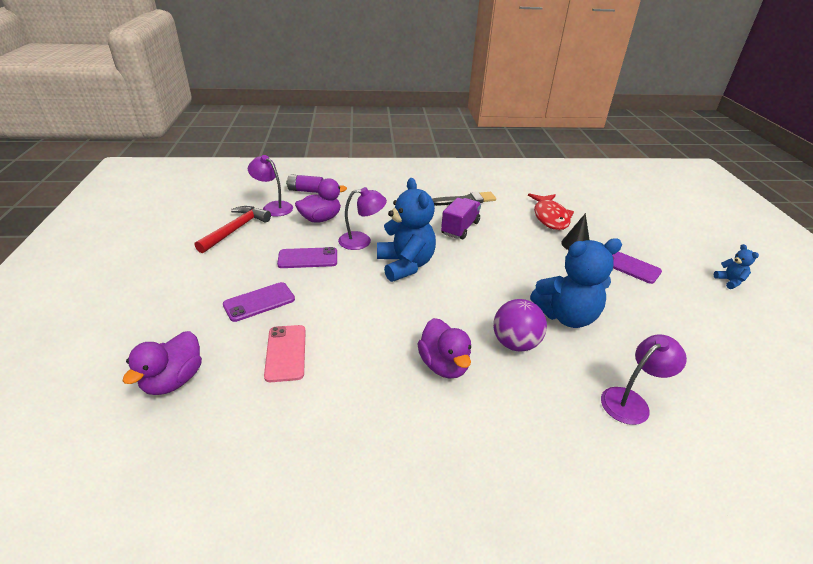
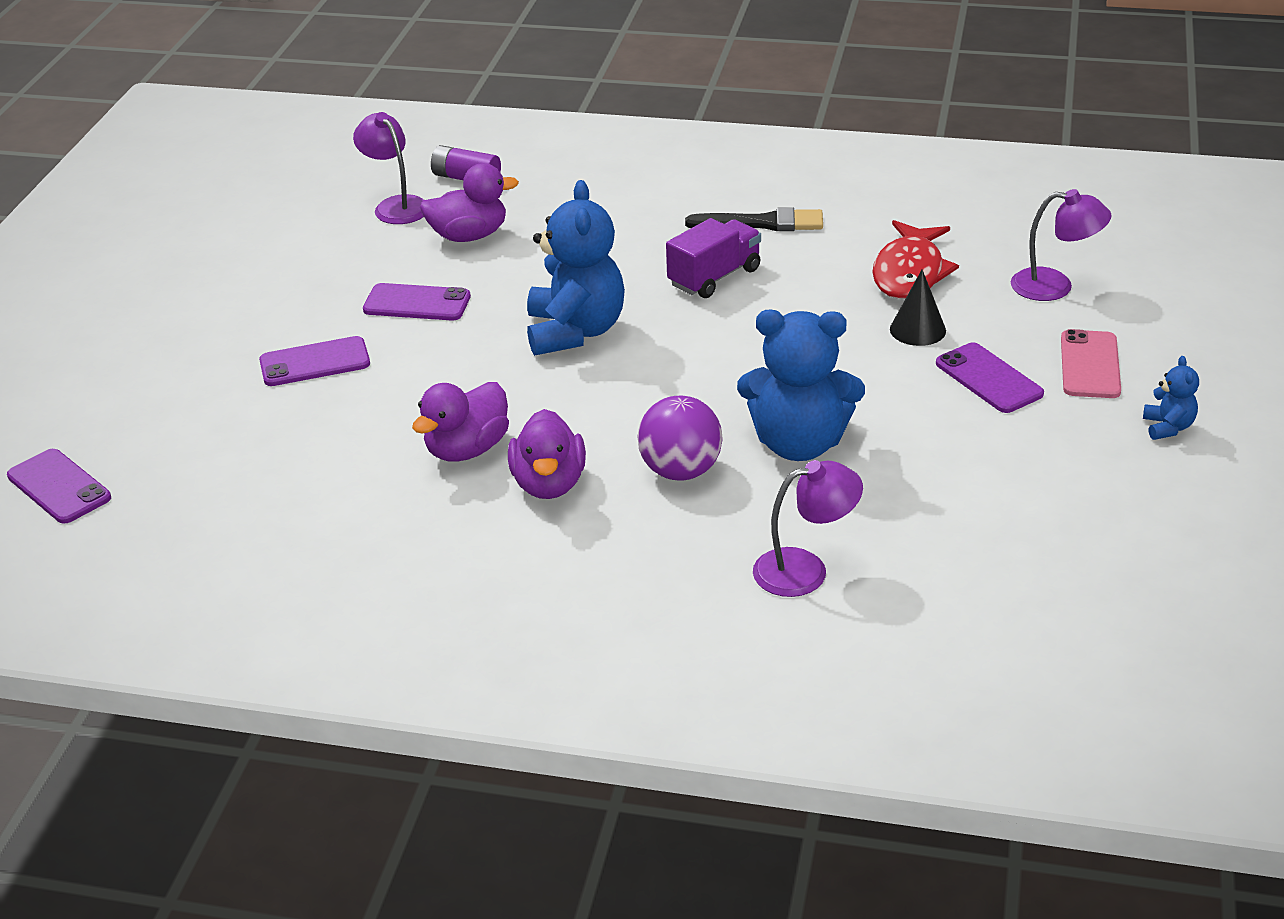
camera: 20 degrees right, 0 degrees up
purple duck [123,331,202,395] -> purple duck moved to [412,382,509,462]
red hammer [195,206,271,253] -> none
pink phone [264,325,306,382] -> pink phone moved to [1061,329,1121,398]
purple lamp [338,187,387,250] -> purple lamp moved to [1011,189,1112,301]
none -> purple phone [7,449,111,524]

